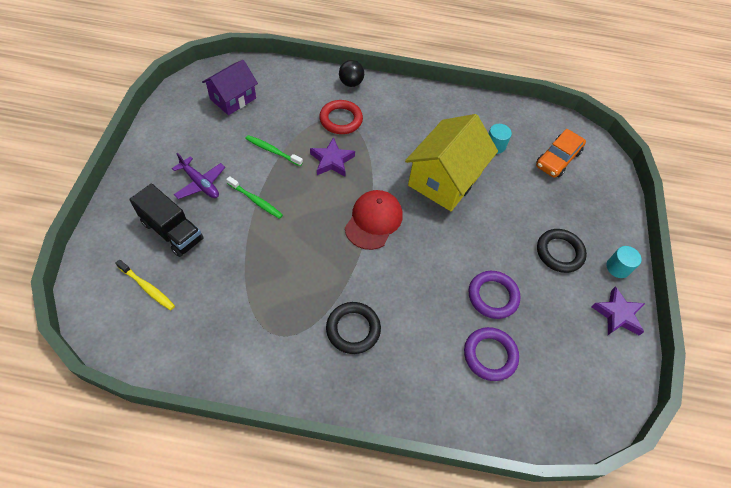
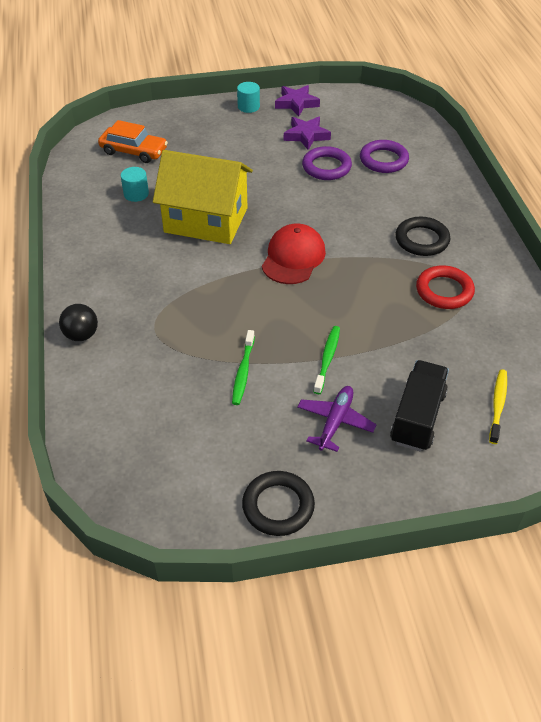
camera: 105 degrees left, 10 degrees down
purple house [202,60,258,115] -> none
purple star [310,137,355,177] -> purple star moved to [284,117,331,150]
red ring [319,100,363,134] -> red ring moved to [416,265,475,309]
red cap [345,190,403,250] -> red cap turned 105 degrees clockwise [262,223,326,284]
black ring [537,229,587,273] -> black ring moved to [242,471,315,536]

